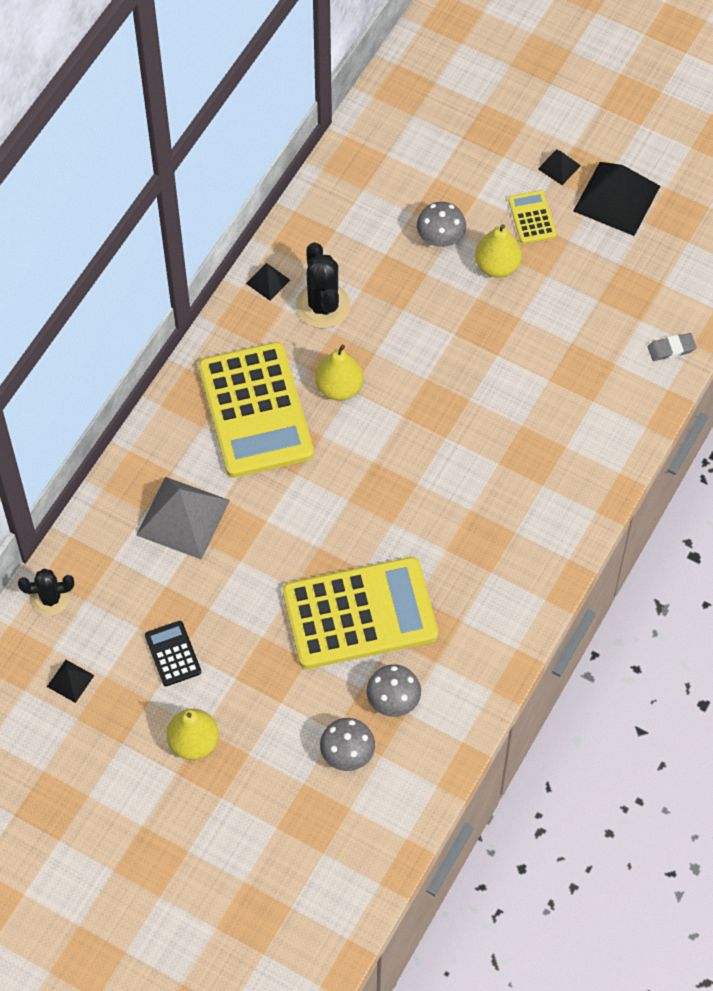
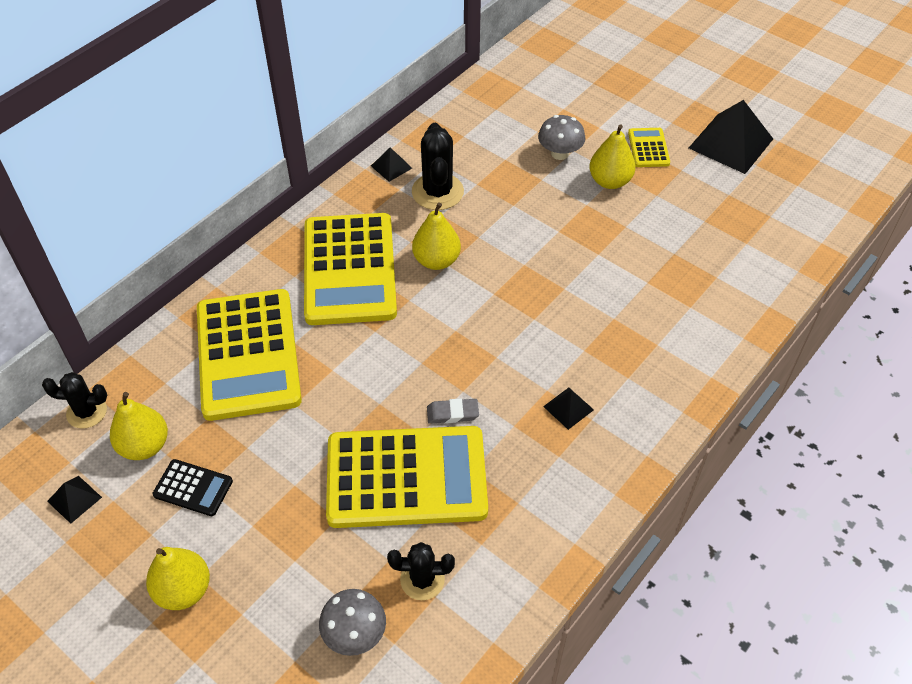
camera: 10 degrees right, 10 degrees down
grey pyramid [136,477,230,560] -> yellow calculator [197,289,302,421]
black calculator [145,621,201,686] -> black calculator turned 120 degrees clockwise [152,459,233,516]
grey mushroom [367,664,421,717] -> black cactus [387,542,455,600]
black pyramid [538,149,581,185] -> black pyramid moved to [543,388,594,430]
grey eraser [648,333,697,361] -> grey eraser moved to [427,399,479,424]
none -> yellow pear [110,392,168,460]

